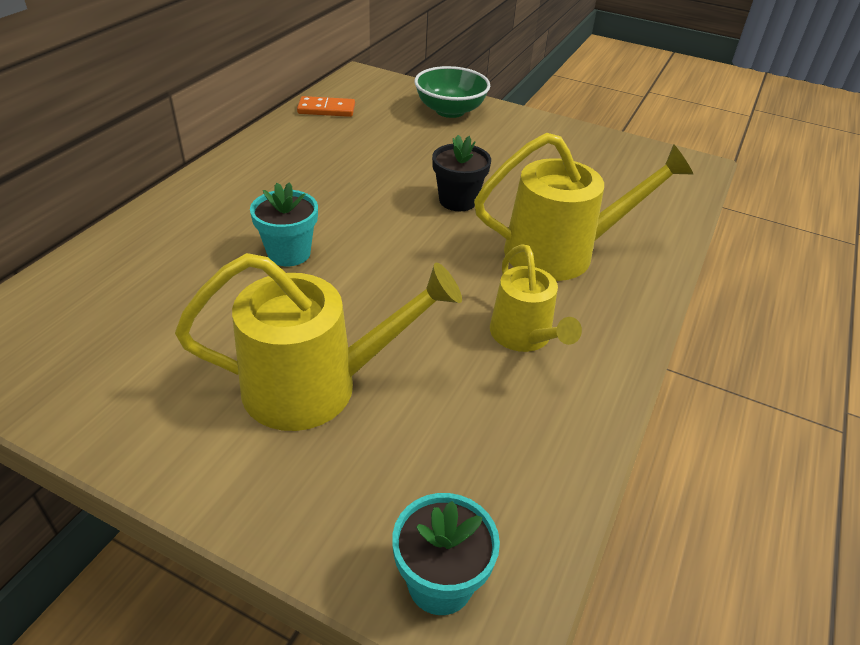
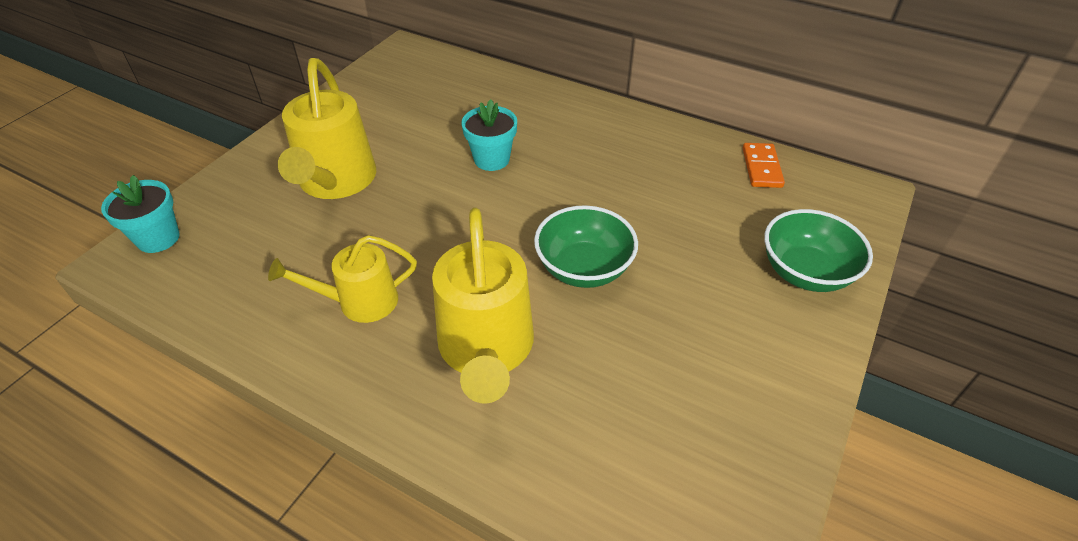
camera: 95 degrees right, 5 degrees up
black flower pot [432,135,491,211] -> green bowl [534,205,638,288]

